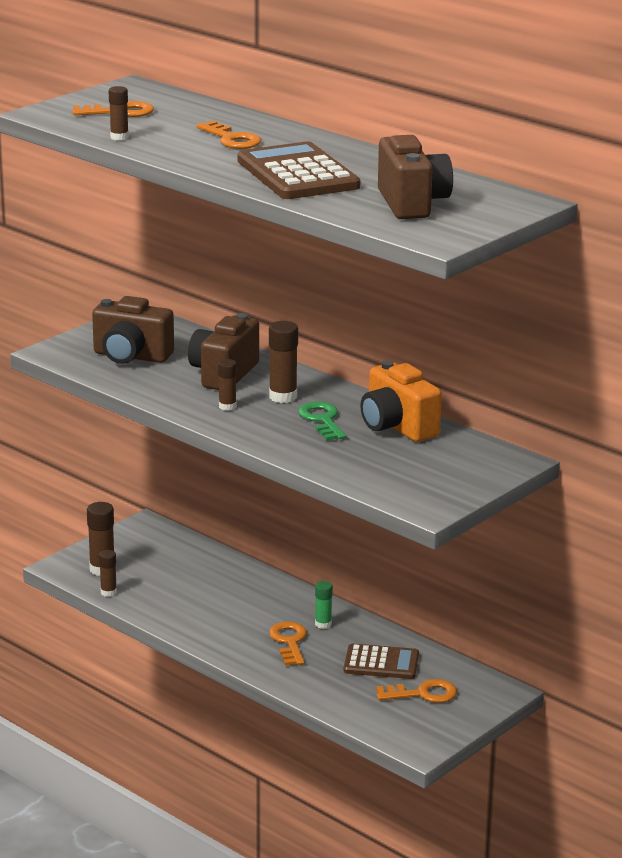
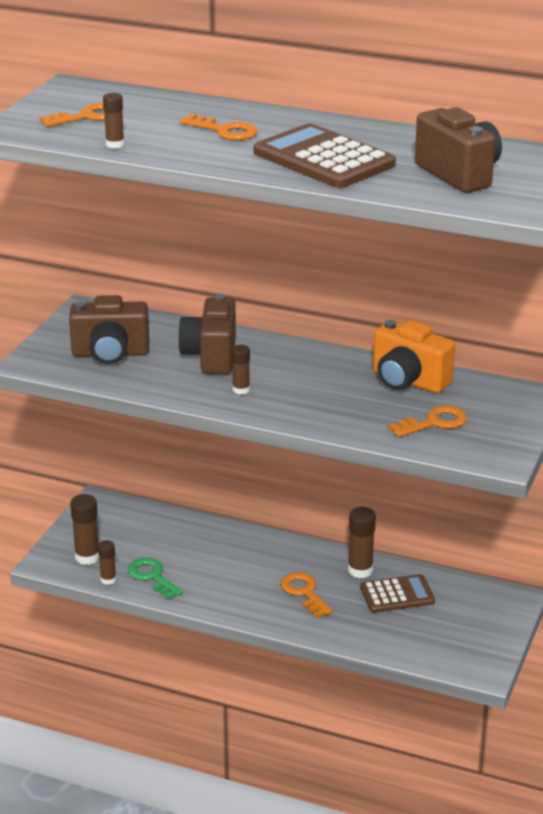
camera: 20 degrees left, 5 degrees up
brown glue stick [269,321,298,403] -> brown glue stick moved to [348,507,376,578]
green key [298,401,346,441] -> green key moved to [128,557,183,600]
green glue stick [315,581,333,629] -> none
orange key [376,679,457,703] -> orange key moved to [389,406,467,437]

